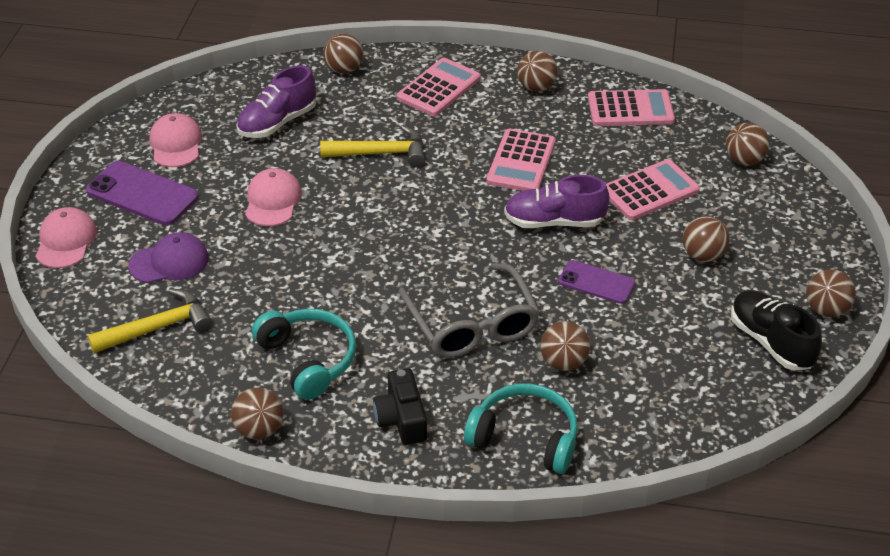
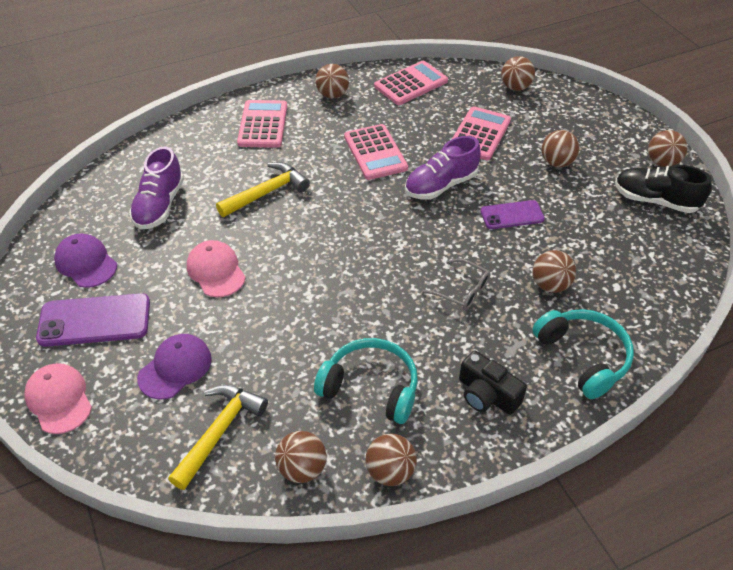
camera: 35 degrees left, 5 degrees up
pink cap [149,113,202,167] -> purple cap [54,233,117,288]
brown ball [323,33,363,74] -> brown ball moved to [275,431,326,483]
grey glasses [399,263,540,358] -> grey glasses [422,259,491,310], size x0.53
turquoise headphones [464,384,578,474] -> turquoise headphones turned 75 degrees clockwise [533,309,634,399]

